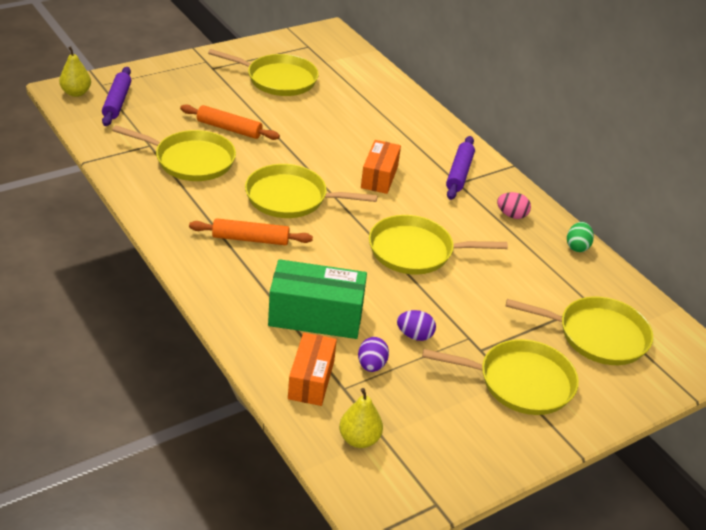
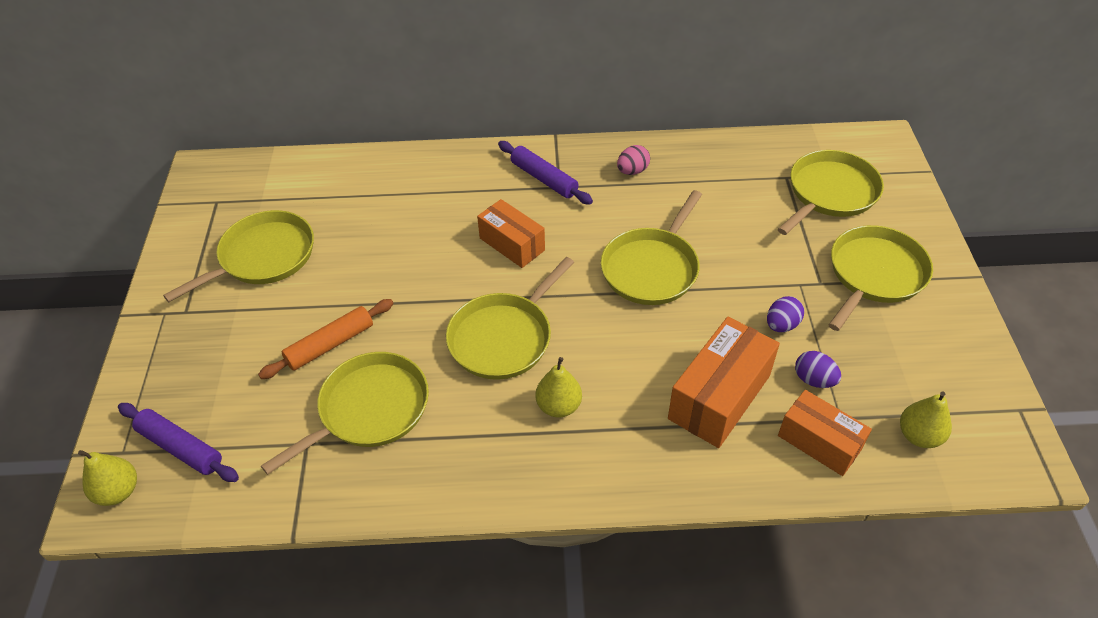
camera: 55 degrees left, 10 degrees up
orange rolling pin [189,218,313,245] -> yellow pear [535,357,582,418]
green box [268,259,367,339] -> orange box [668,317,780,448]
green egg [567,222,594,252] -> none

